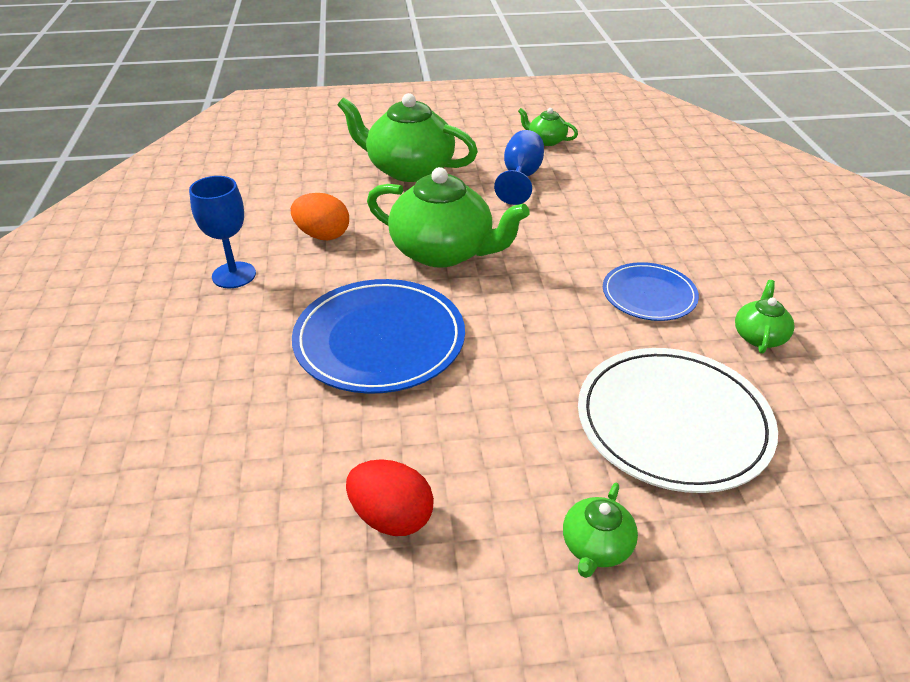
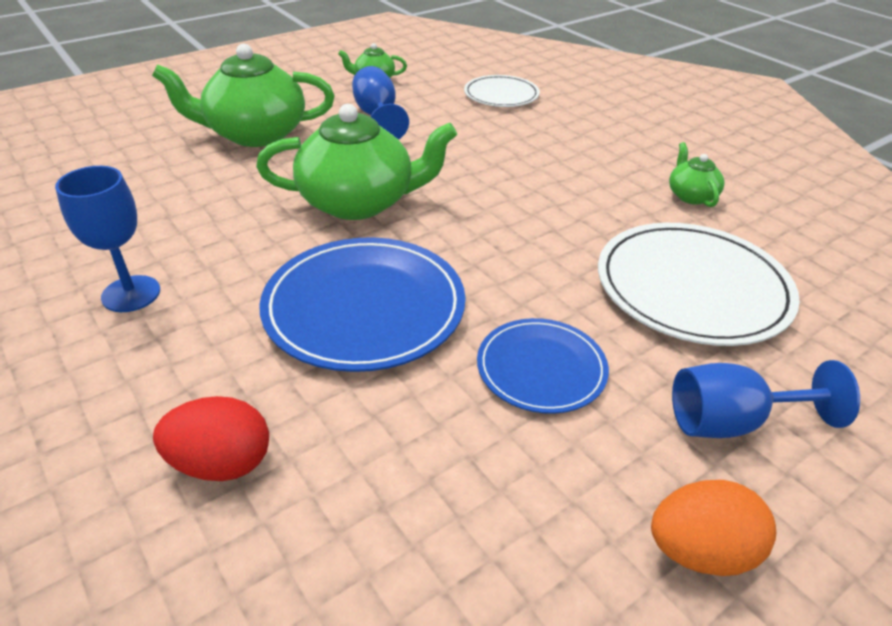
camera: 30 degrees left, 0 degrees up
orange egg [291,193,349,240] -> orange egg moved to [651,480,776,576]
red egg [346,459,434,536] -> red egg moved to [153,396,269,481]
green teapot [563,483,638,578] -> blue goblet [672,360,860,438]
blue plate [603,262,699,321] -> blue plate moved to [477,318,609,414]
none -> white plate [464,75,540,107]

